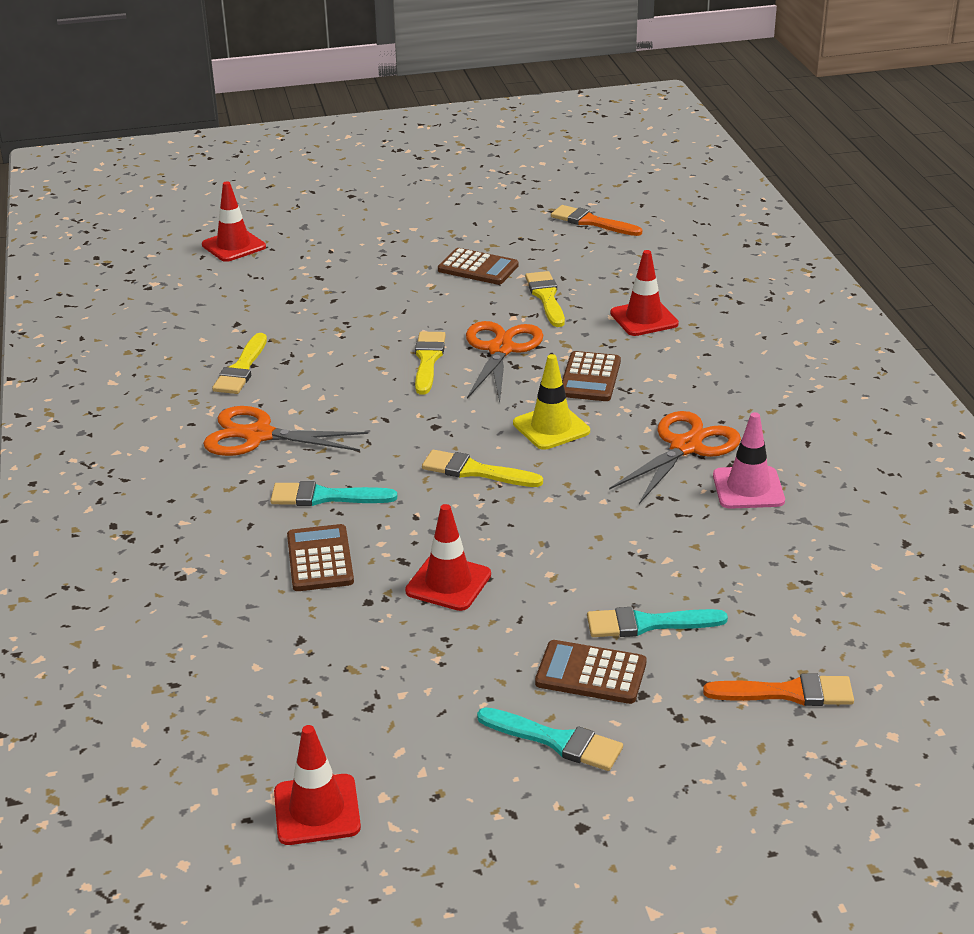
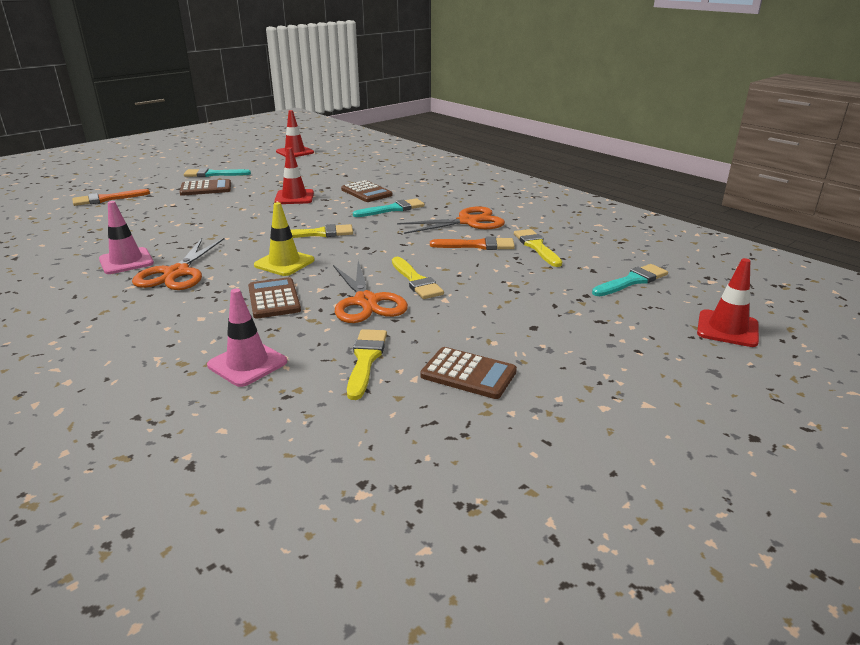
camera: 150 degrees right, 5 degrees down
brown calculator [438,248,519,285] -> brown calculator turned 150 degrees counterclockwise [420,347,517,399]
yellow brush [525,271,565,327] -> yellow brush turned 135 degrees counterclockwise [347,329,387,400]
orange brush [551,205,642,236] -> orange brush moved to [430,236,515,250]
turquoise brush [587,607,728,637] -> turquoise brush moved to [592,264,668,296]
red traffic cone [610,250,679,336] -> pink traffic cone [207,289,287,387]

